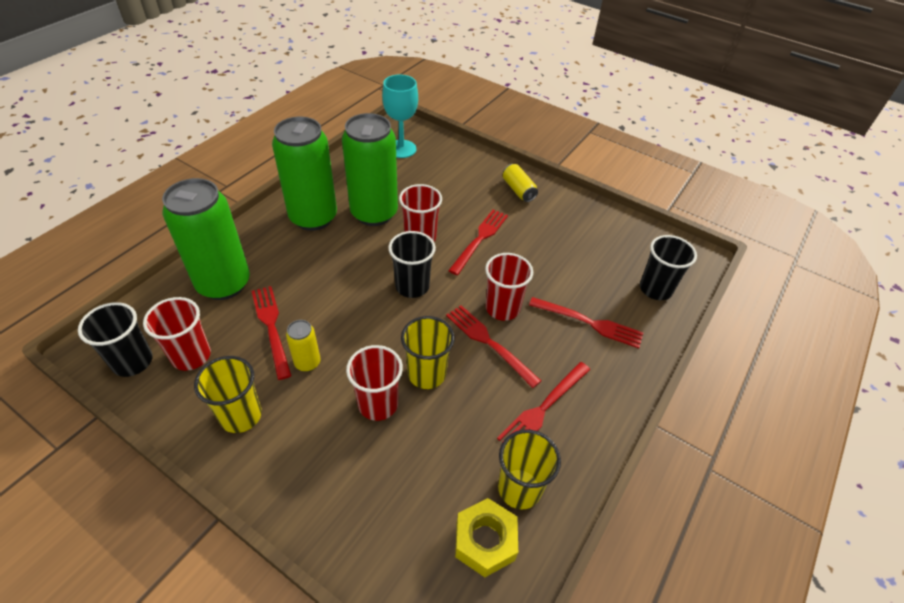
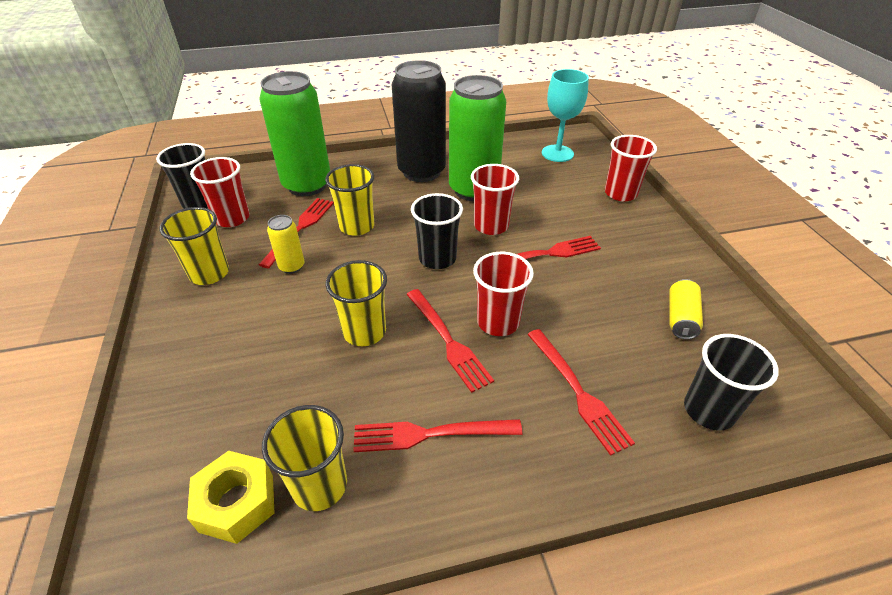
camera: 45 degrees right, 5 degrees down
green can [272,117,337,231] -> black can [392,60,446,182]
red cup [346,345,403,421] -> red cup moved to [605,135,657,201]
red fork [446,305,541,388] -> red fork turned 150 degrees clockwise [406,289,494,393]
yellow can [503,164,538,202] -> yellow can moved to [669,279,703,339]
none -> yellow cup [325,164,374,236]

